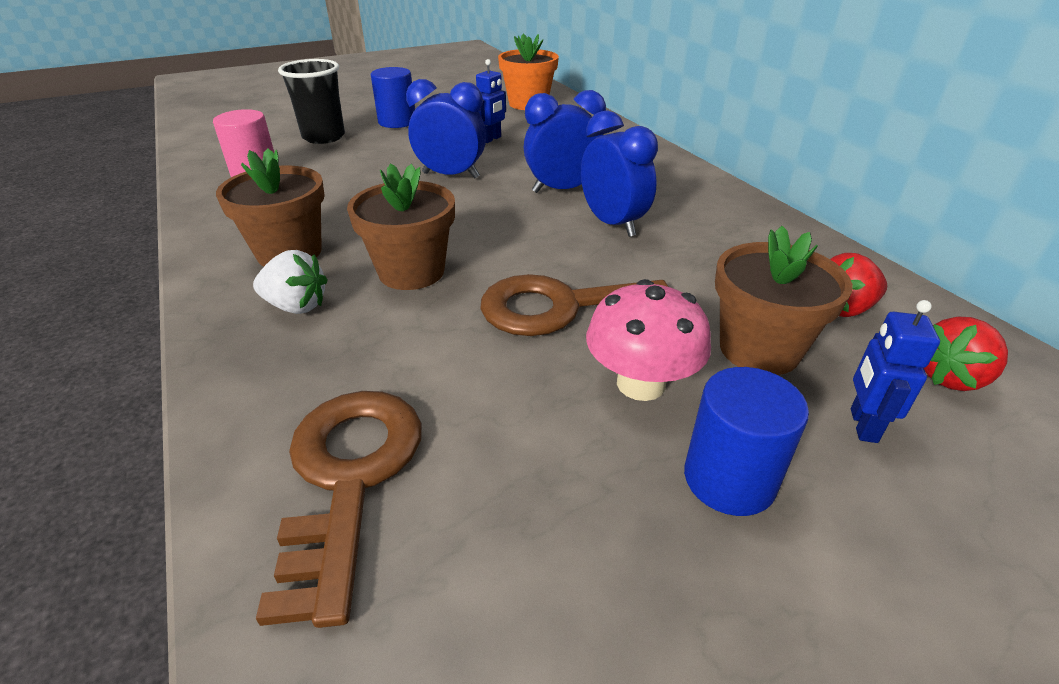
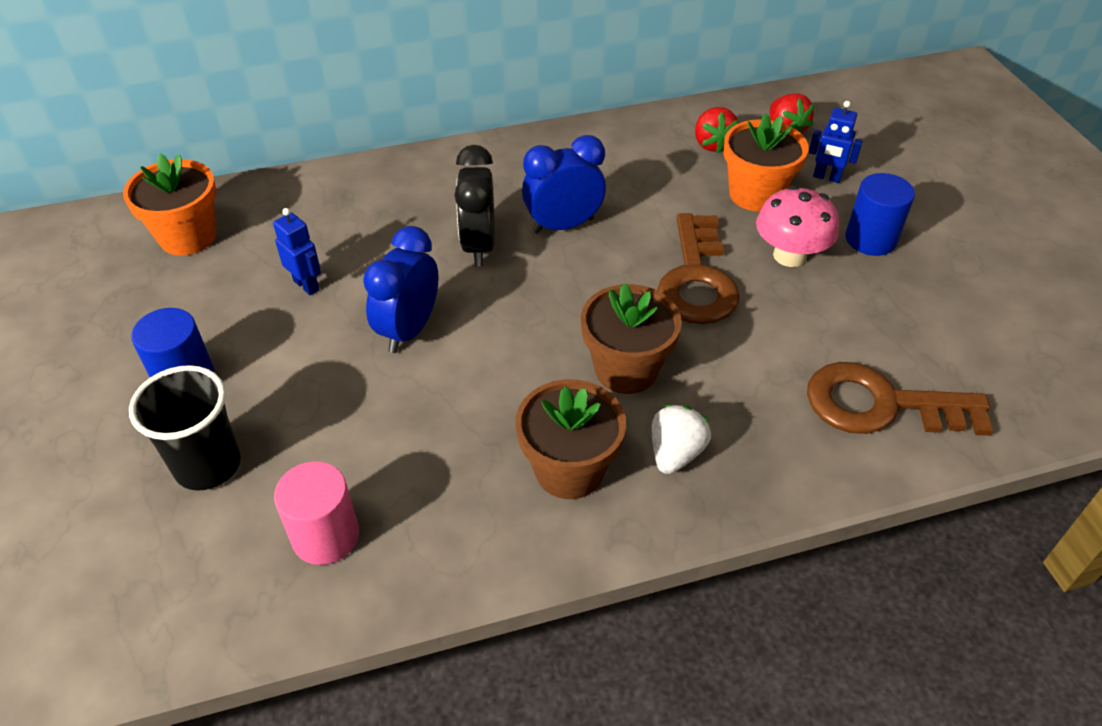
camera: 80 degrees left, 10 degrees up
blue clock [524,90,606,193] -> black clock [454,145,495,266]
brown flower pot [715,226,853,375] -> orange flower pot [724,113,809,212]

